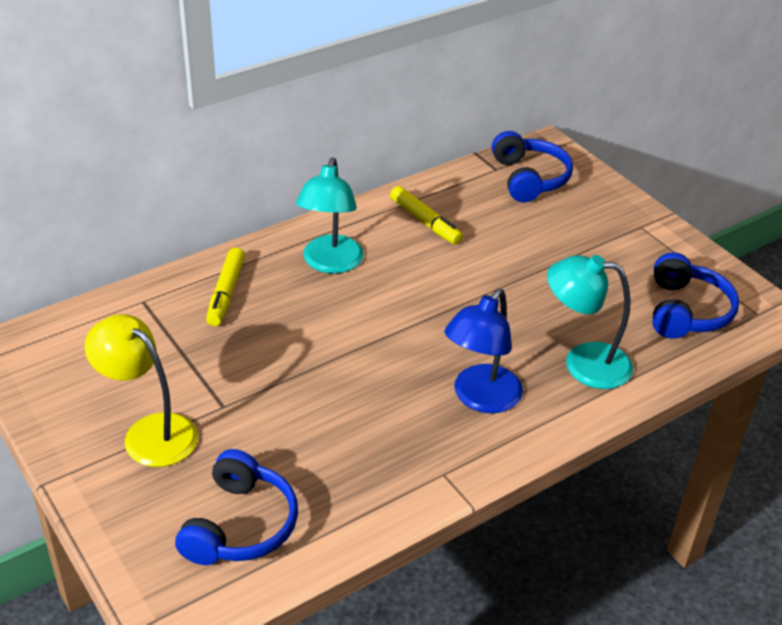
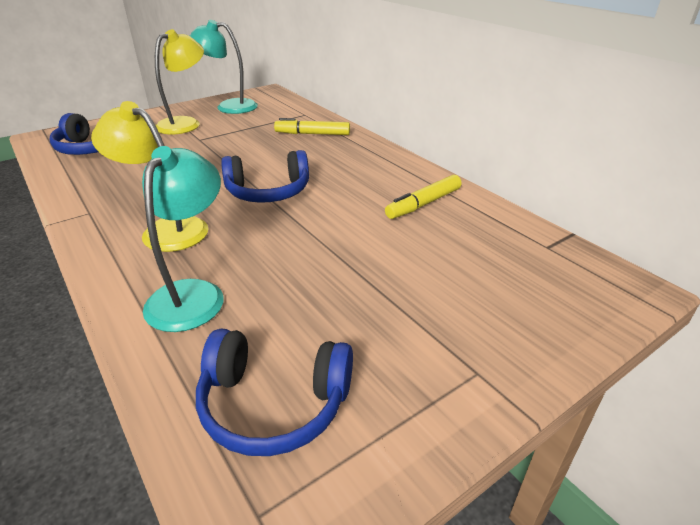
camera: 90 degrees right, 5 degrees down
turquoise lamp [296,158,364,274] -> turquoise lamp moved to [190,20,258,114]
blue lamp [444,289,523,413] -> yellow lamp [91,101,209,252]
blue headphones [492,131,573,202] -> blue headphones moved to [221,150,309,203]

